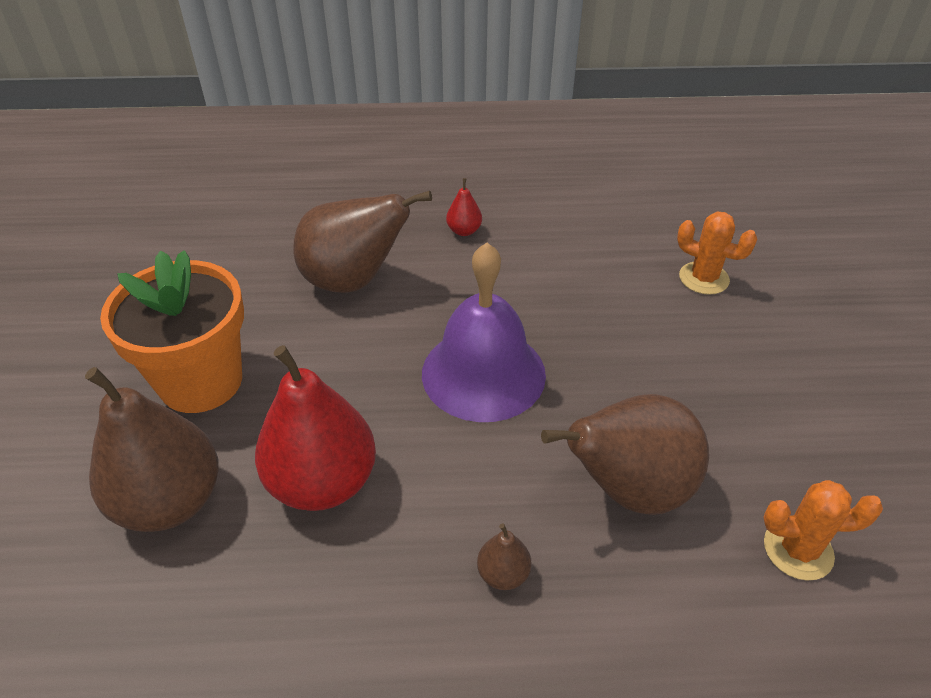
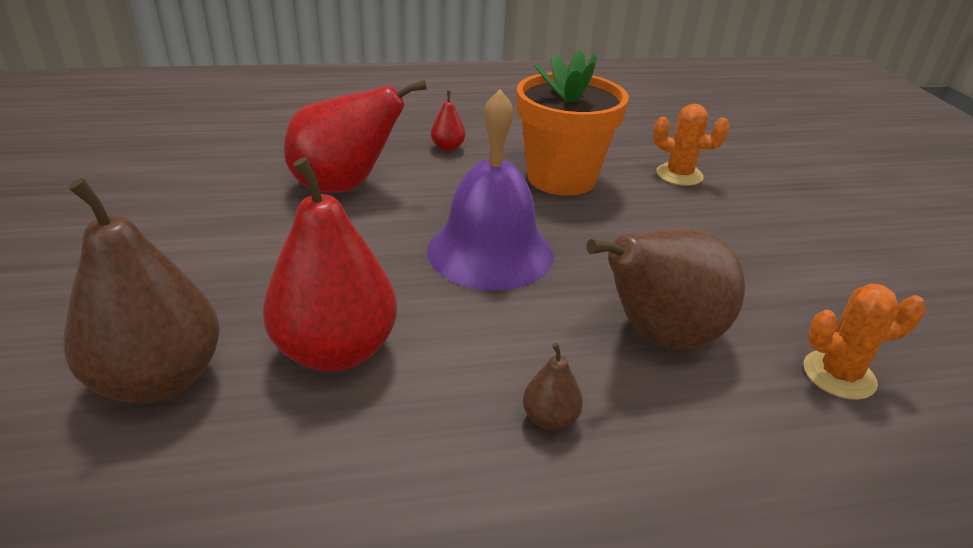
camera: 10 degrees left, 10 degrees down
orange flower pot [100,250,244,413] -> orange flower pot moved to [517,50,629,196]
brown pear [293,191,432,293] -> red pear [284,80,427,193]

